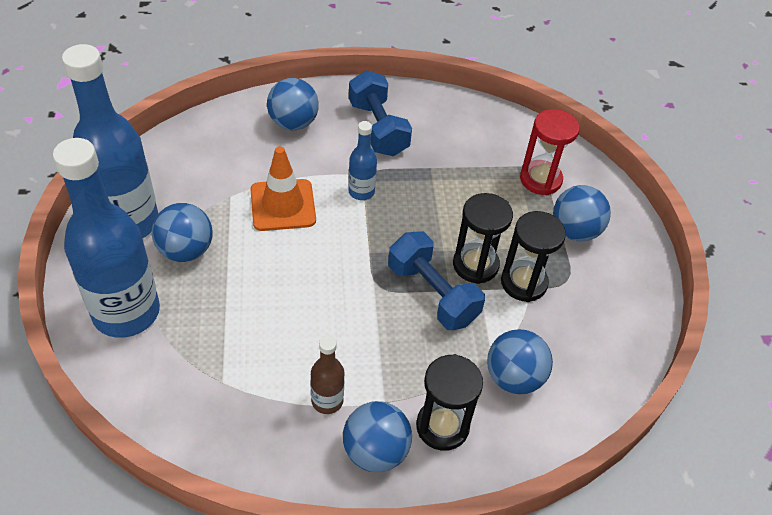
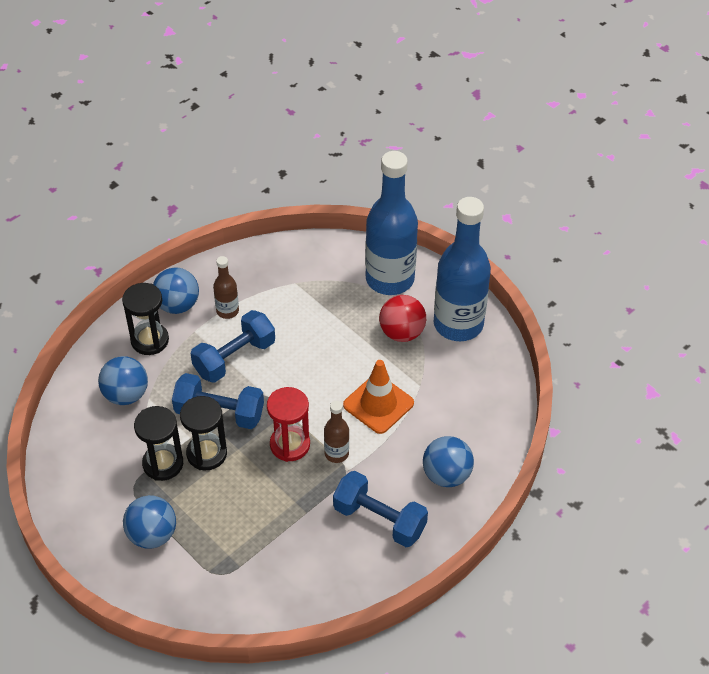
camera: 145 degrees right, 0 degrees up
blue ball [152,203,213,262] -> red ball [379,295,426,342]
blue bottle [348,121,377,200] -> brown bottle [324,401,349,463]
red hourglass [520,109,580,195] -> red hourglass moved to [267,387,310,462]
none -> blue dumbbell [190,310,275,383]

